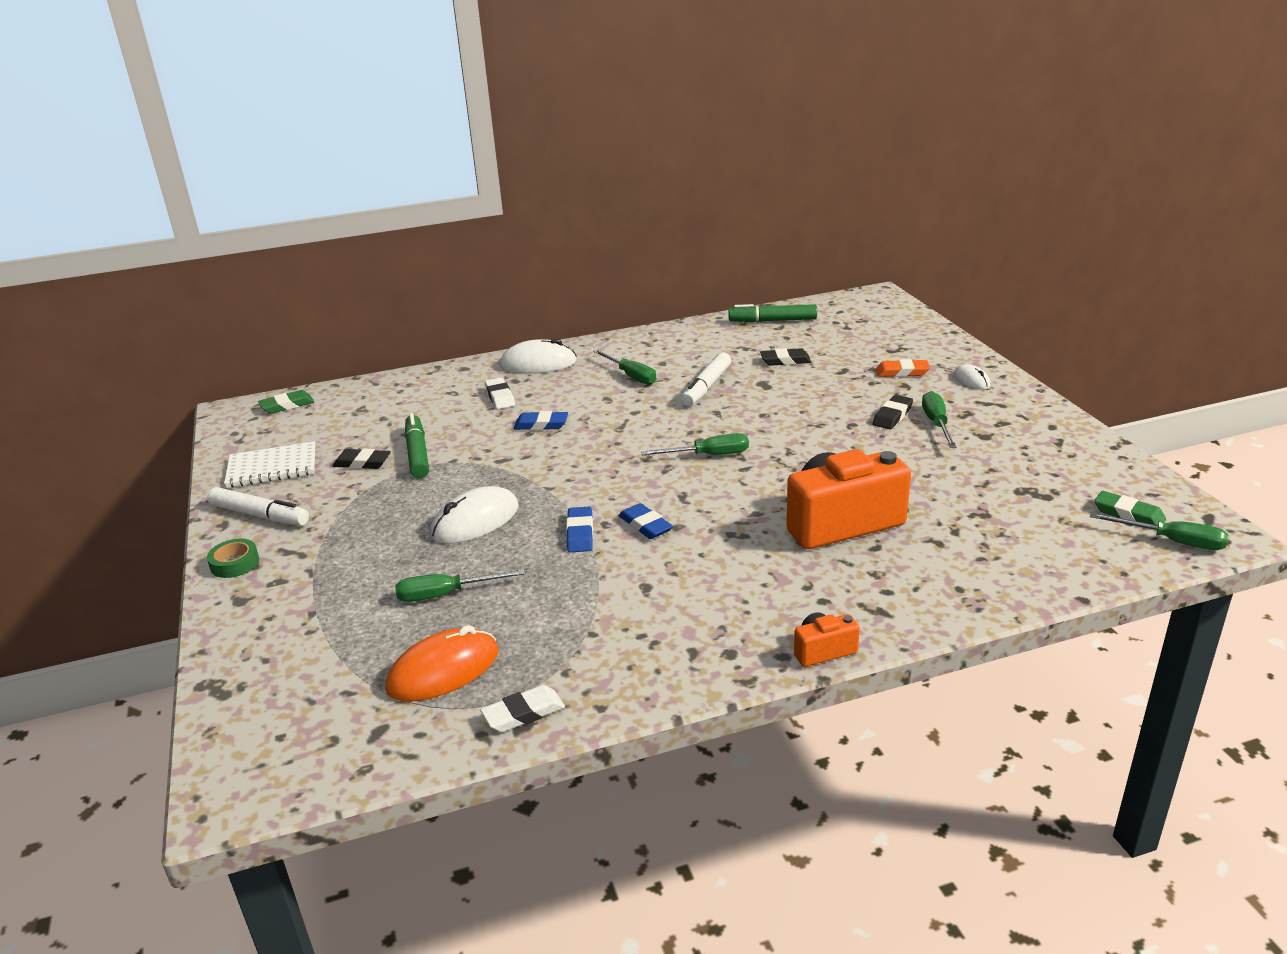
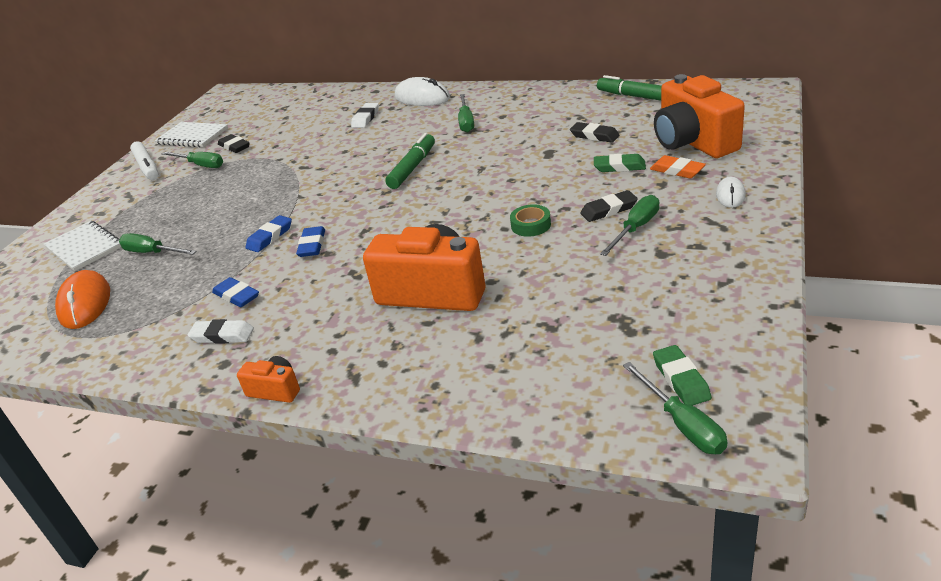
camera: 40 degrees right, 5 degrees up
green tape [207,539,259,578] -> green tape moved to [510,204,551,237]
green eraser [258,390,314,414] -> green eraser moved to [594,154,646,172]
orange mouse [385,625,499,701] -> orange mouse turned 75 degrees clockwise [55,270,110,329]
green marker [405,413,429,478] -> green marker moved to [385,133,435,189]
white mouse [431,486,518,544] -> none
white eraser [480,685,565,732] -> white eraser moved to [188,319,254,344]
blue eraser [513,411,568,430] -> blue eraser moved to [212,277,259,307]
green screwdriver [641,433,749,455] -> green screwdriver moved to [161,151,223,168]
white marker [681,352,731,406] -> none
none -> white notebook [44,221,121,271]
none -> orange camera [654,74,745,158]

